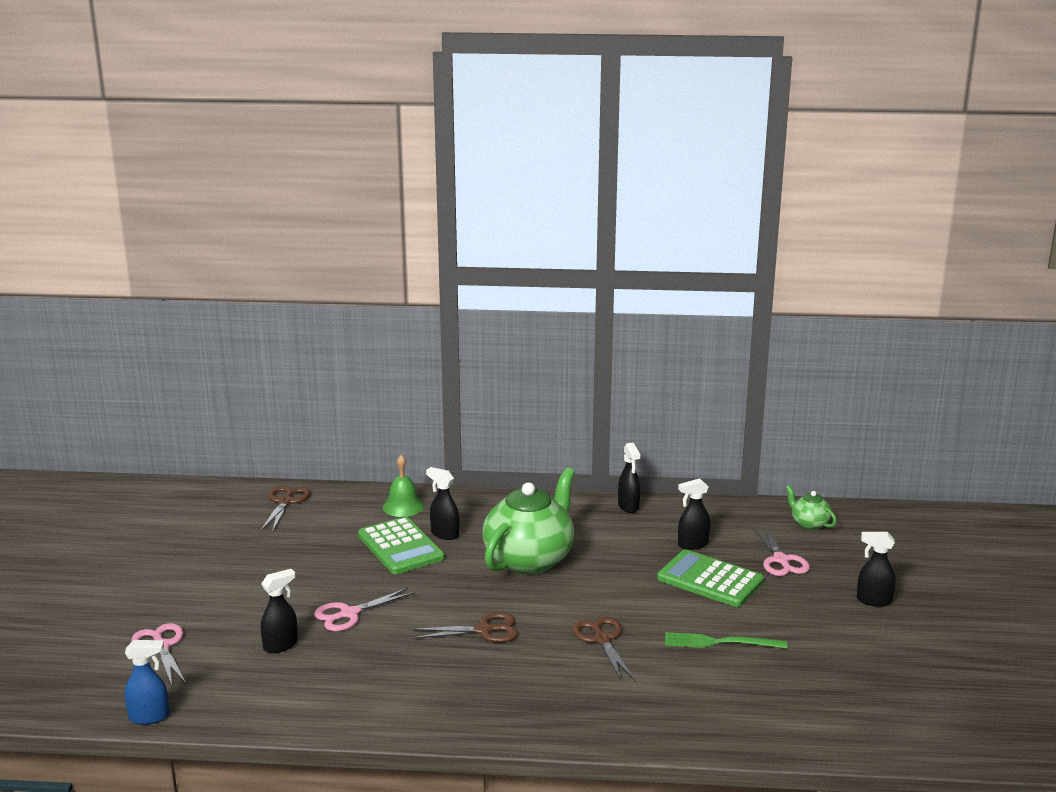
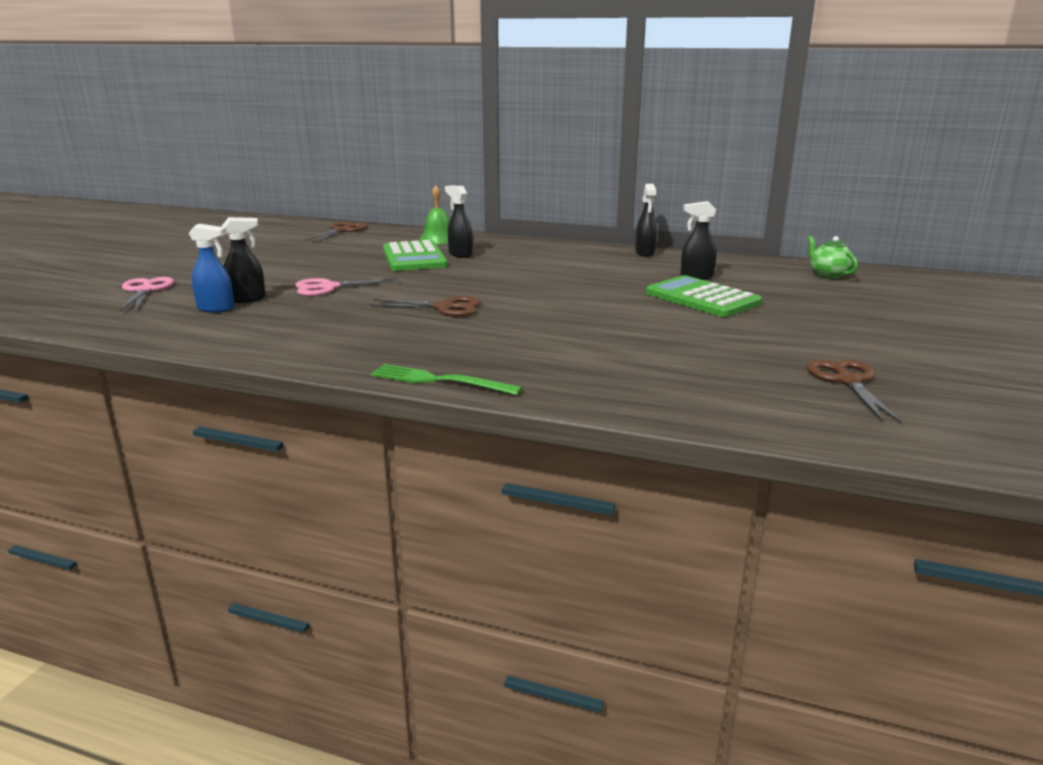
camera: 15 degrees right, 0 degrees up
blue spray bottle [124,640,169,725] -> blue spray bottle moved to [189,224,235,313]
green teapot [482,468,575,574] -> none
brown scissors [572,617,634,680] -> brown scissors moved to [807,359,902,423]
green fork [665,632,788,649] -> green fork moved to [371,364,523,395]
pink scissors [753,525,810,576] -> none
black spray bottle [857,532,896,607] -> none

